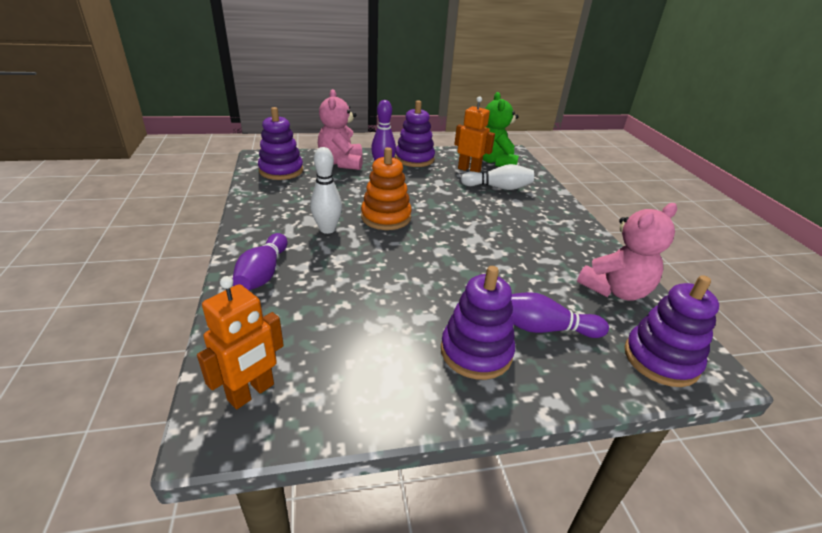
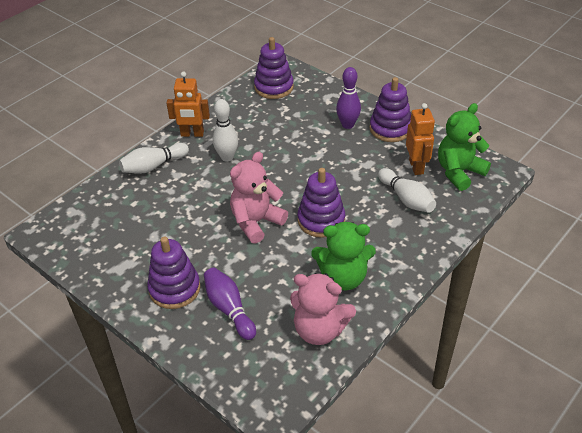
camera: 55 degrees right, 10 degrees up
orange robot [197,276,284,409] -> orange robot moved to [167,71,210,137]
purple bowling pin [233,233,287,290] -> white bowling pin [119,143,189,174]
pink teddy bear [318,89,363,170] -> pink teddy bear moved to [230,152,288,244]
orange stacking toy [361,147,412,230] -> none
purple stacking toy [625,275,719,387] -> purple stacking toy moved to [298,168,345,238]
none -> green teddy bear [311,222,376,290]

